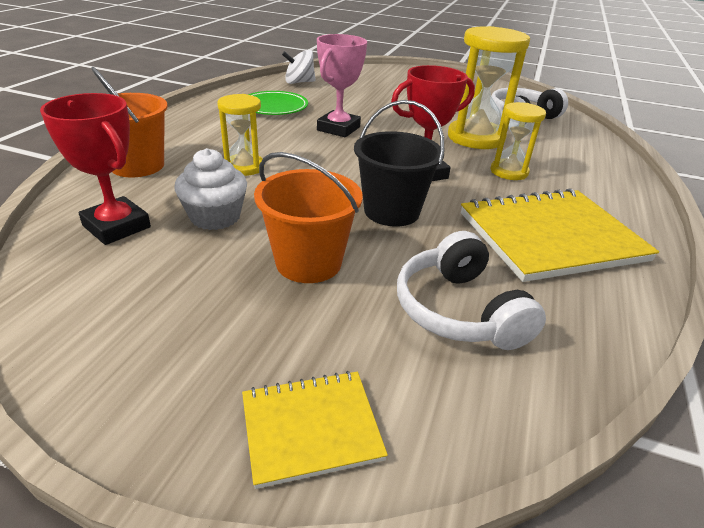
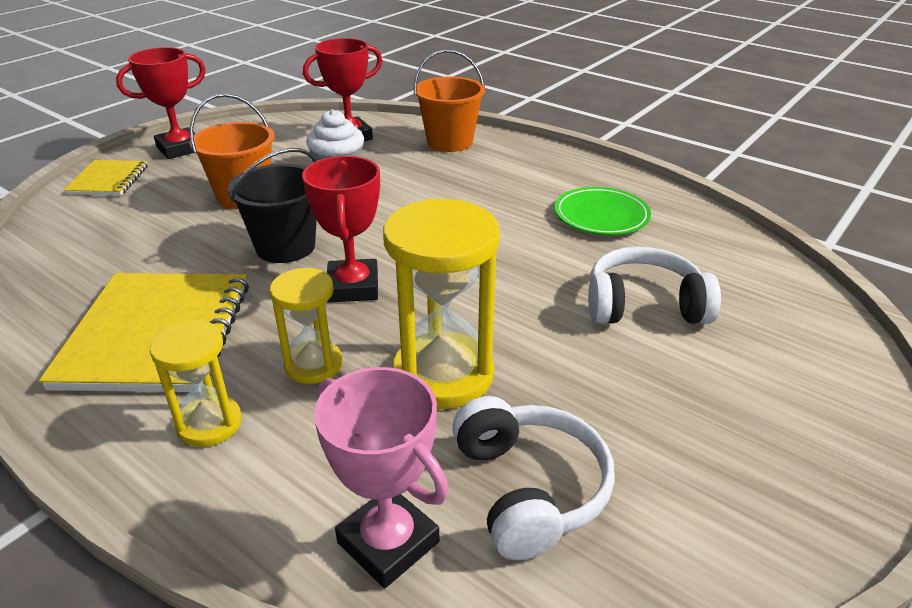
camera: 110 degrees right, 0 degrees up
yellow hourglass [217,94,263,176] -> yellow hourglass moved to [150,320,242,447]
white spinning top [282,50,316,84] -> none
pink trophy [317,34,367,137] -> pink trophy moved to [314,367,449,588]
white headphones [397,231,546,350] -> white headphones moved to [588,247,721,324]
none -> red trophy [116,47,206,159]

